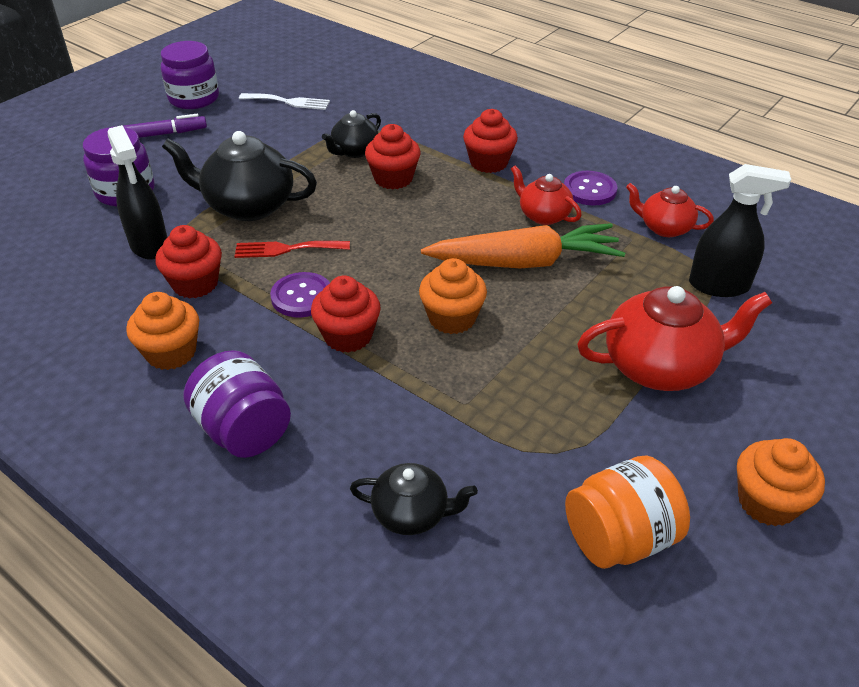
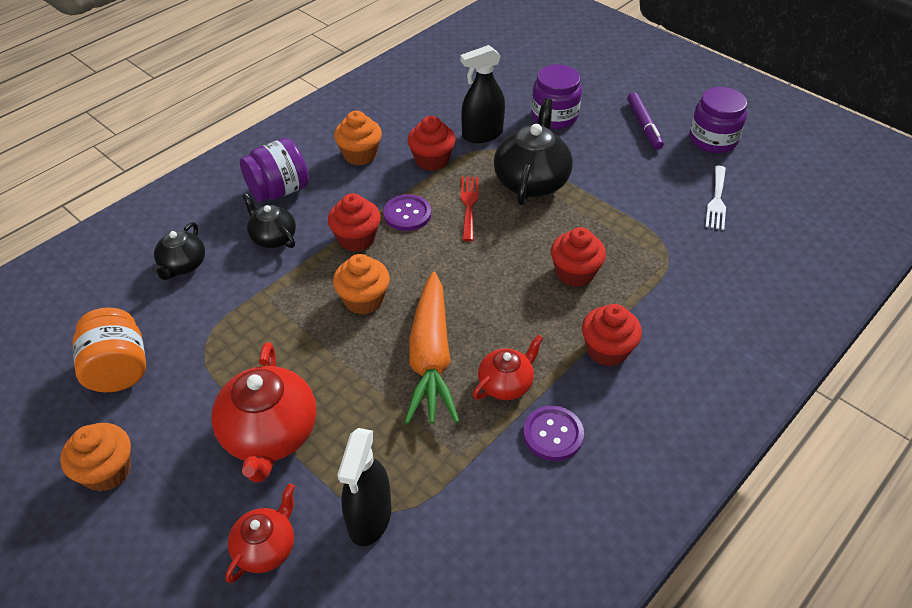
camera: 95 degrees right, 5 degrees up
black teapot [322,110,381,158] -> black teapot moved to [242,193,296,248]
red teapot [626,183,714,237] -> red teapot moved to [225,484,295,583]

